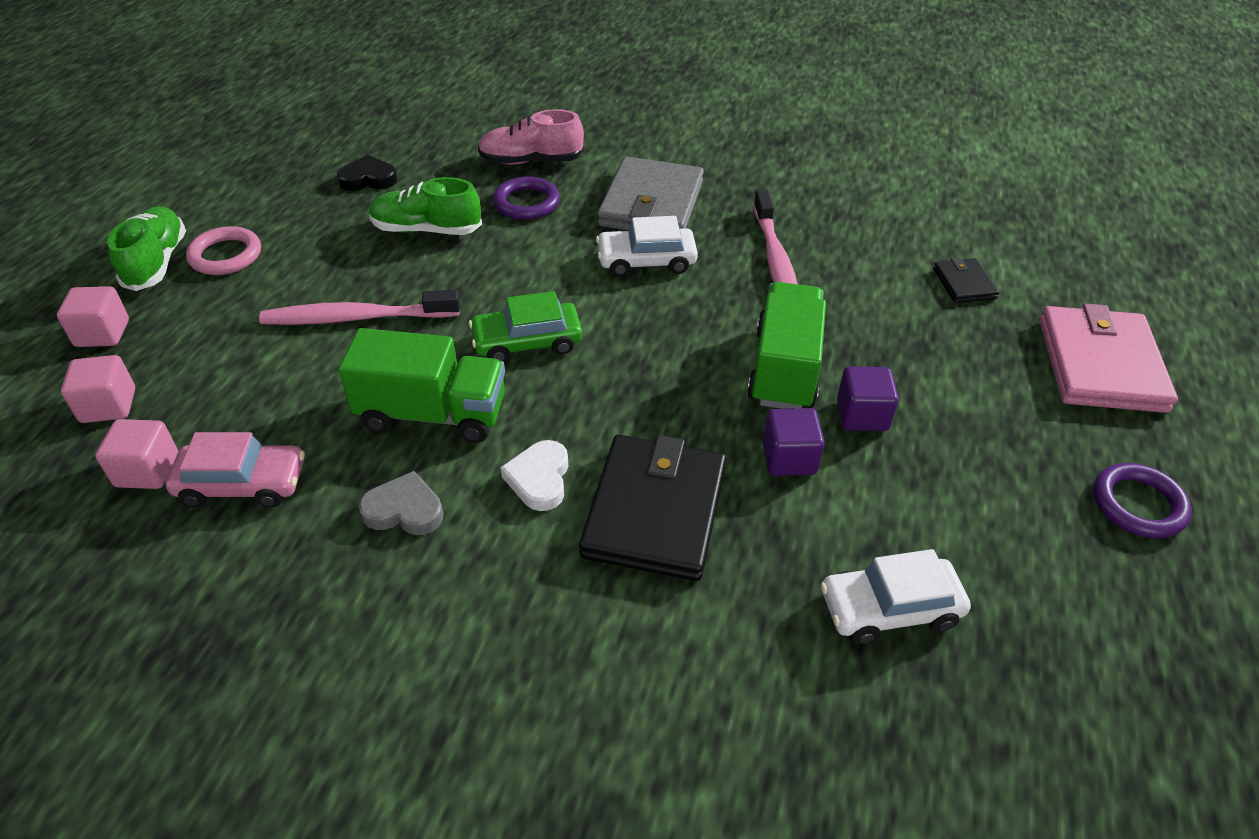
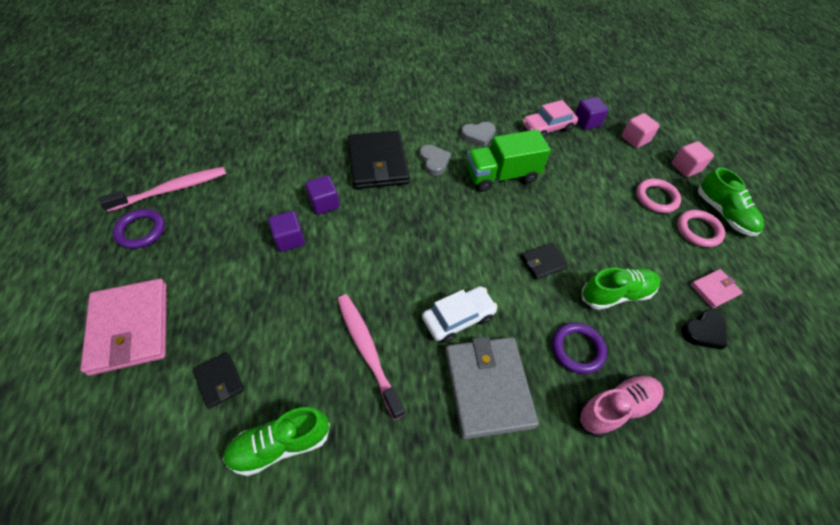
camera: 155 degrees right, 10 degrees up
pink cube [95,419,178,489] -> purple cube [575,97,609,130]
pink toothbrush [259,290,460,325] -> pink toothbrush moved to [99,167,226,212]
green car [469,291,582,362] -> none
white heart [501,440,568,511] -> grey heart [419,145,451,176]
green truck [747,282,826,409] -> none
white car [821,549,971,644] -> none
none -> green shoe [223,407,330,476]
none -> black wallet [521,243,568,280]
none -> pink ring [636,179,681,213]
none -> pink wallet [690,269,743,309]

